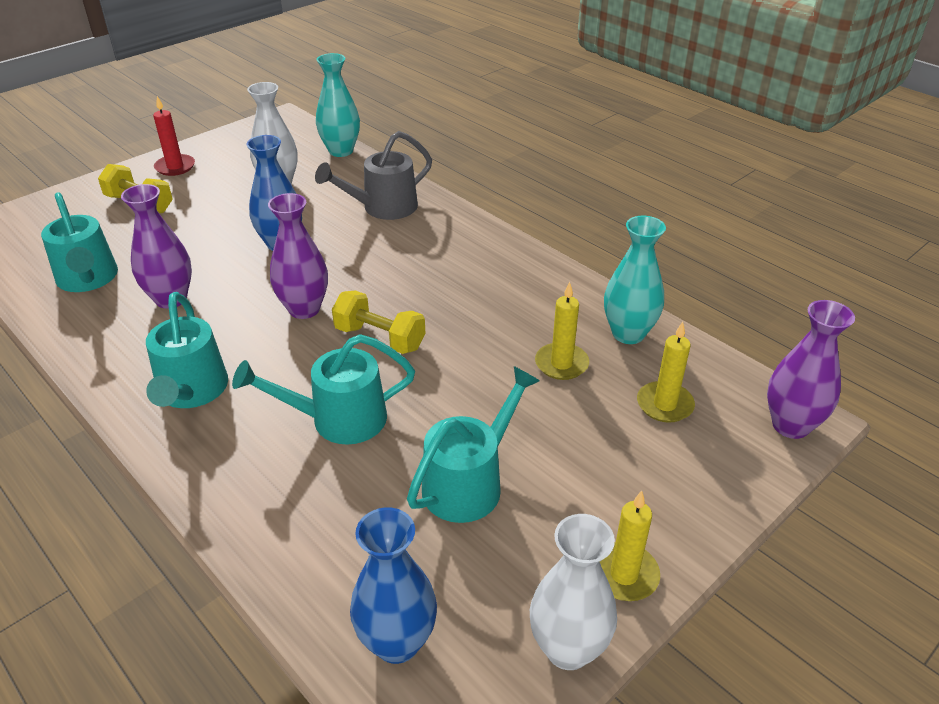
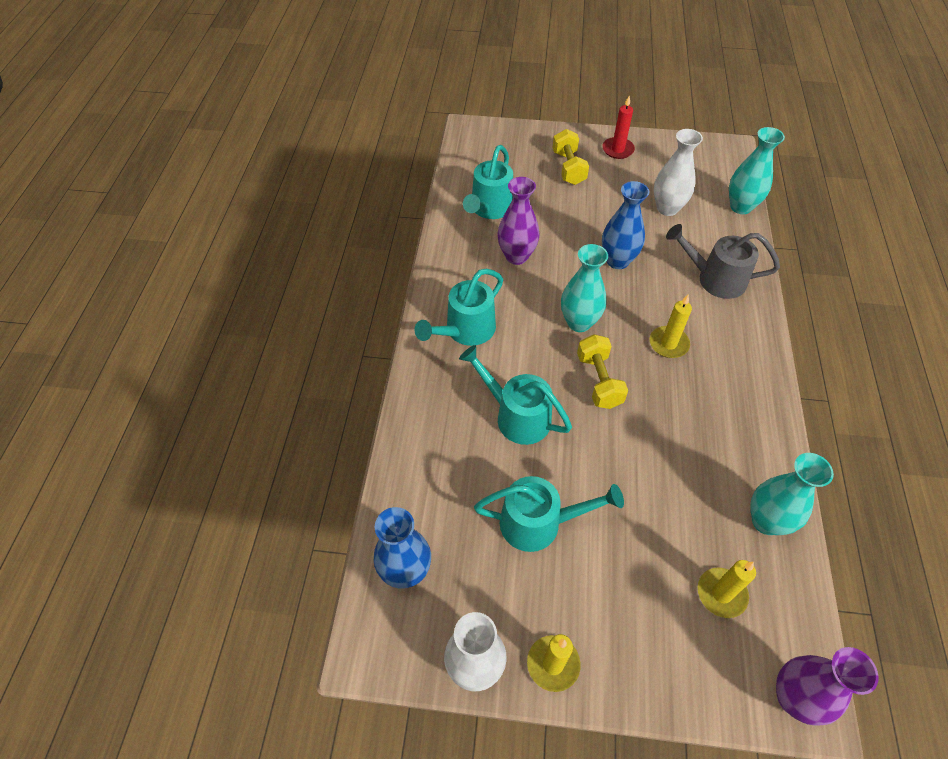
camera: 50 degrees right, 15 degrees up
purple vase [268,193,328,319] -> turquoise vase [561,244,608,332]
yellow candle [535,282,589,380] -> yellow candle moved to [650,295,692,358]

